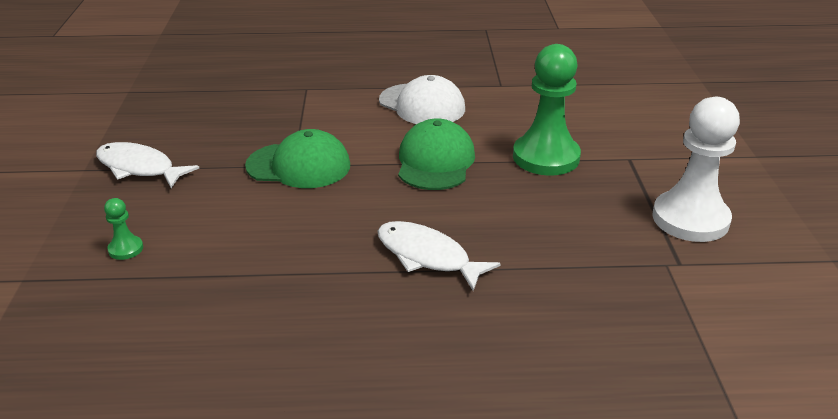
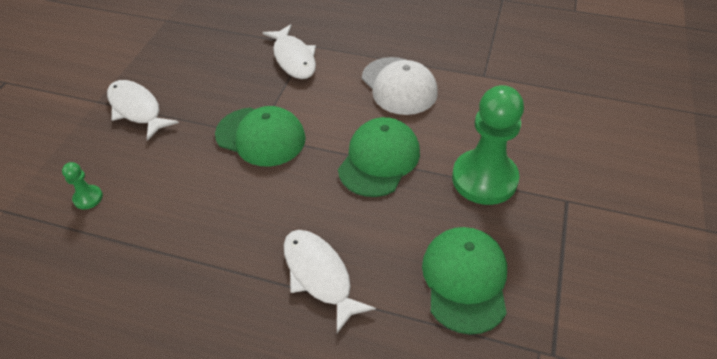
camera: 20 degrees right, 15 degrees up
white pawn [652,97,740,242] -> none
none -> white fish [262,24,316,79]
none -> green cap [422,227,507,335]

